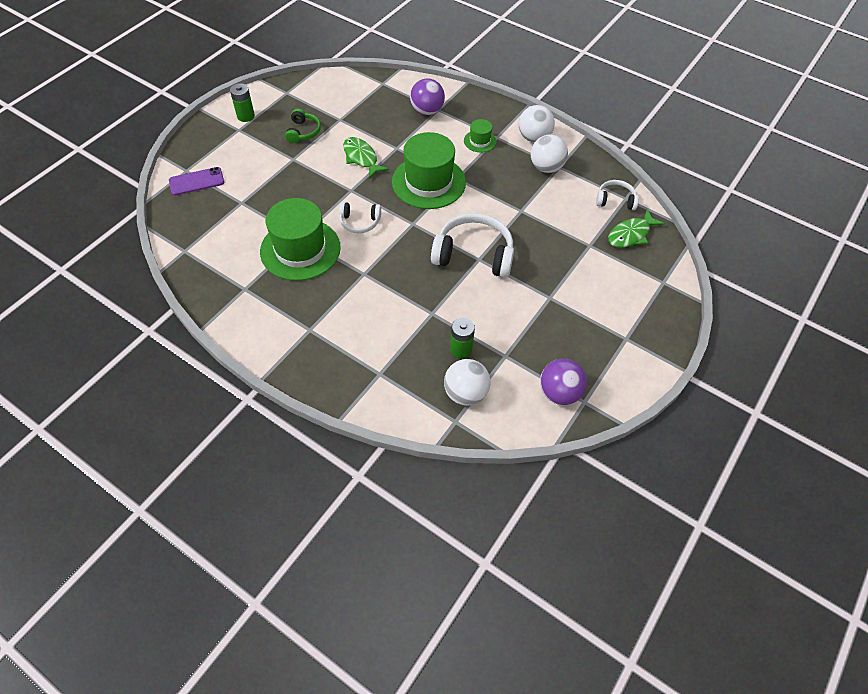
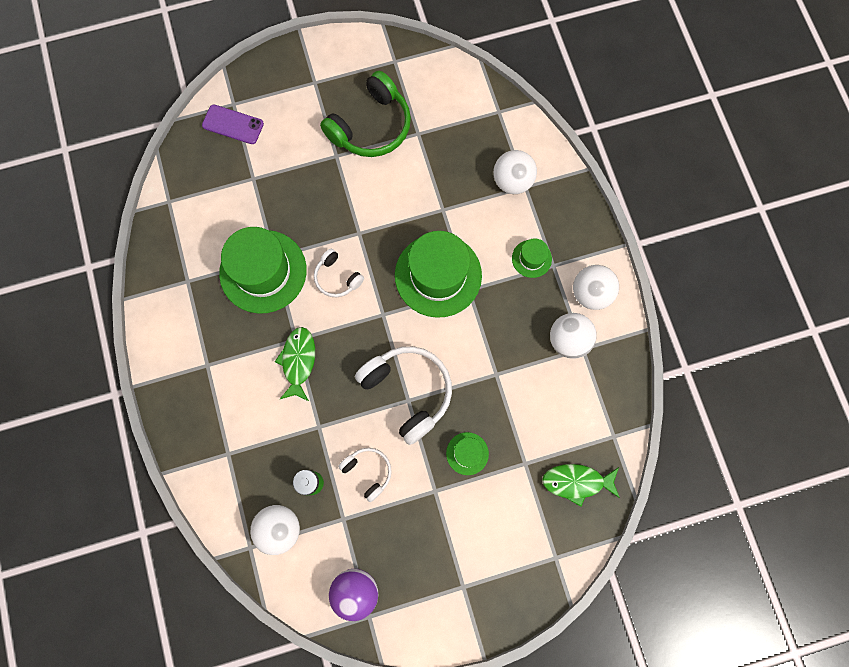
camera: 40 degrees right, 20 degrees up
green battery [230,83,255,122] -> none
green headphones [285,109,321,143] -> green headphones [320,71,411,157], size x1.86
green fish [343,137,389,179] -> green fish moved to [275,327,315,401]
purple ball [410,78,445,115] -> white ball [493,150,537,194]
white headphones [596,180,639,210] -> white headphones moved to [338,448,392,502]
none -> green hat [446,432,489,475]

